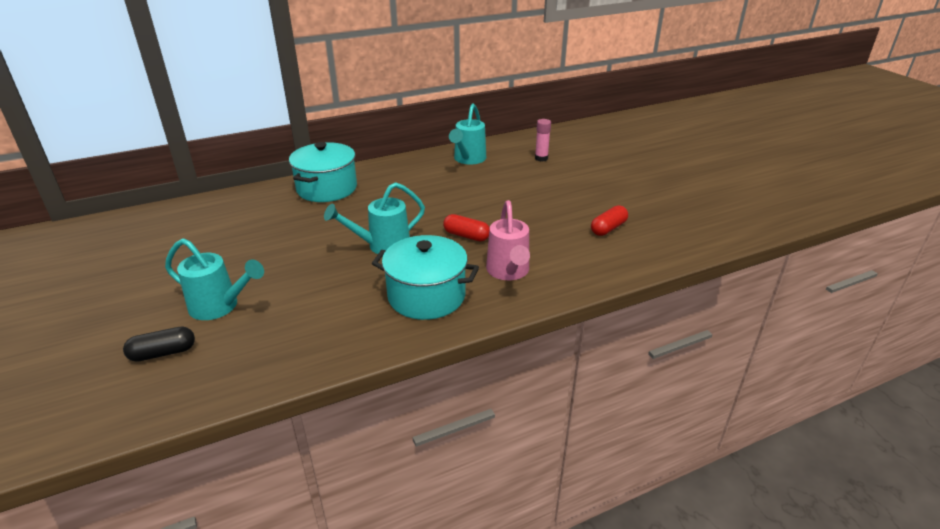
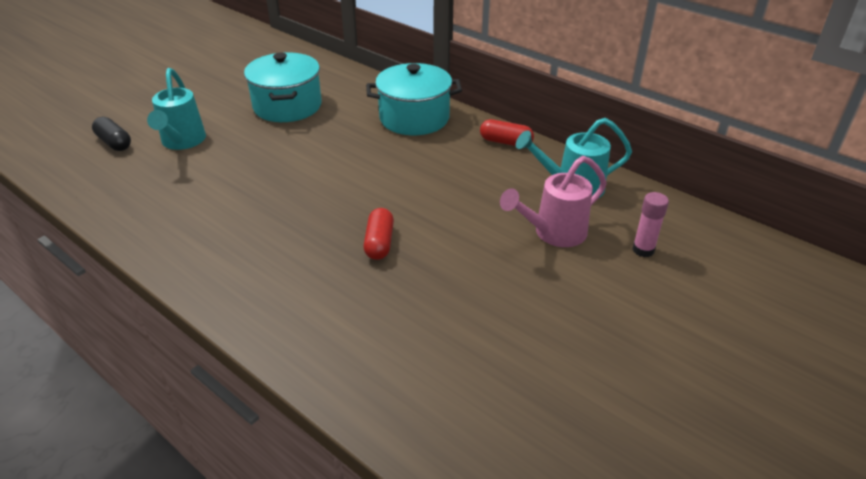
camera: 65 degrees right, 5 degrees up
turquoise watering can [324,182,425,254] -> none
turquoise pot [372,235,479,320] -> turquoise pot moved to [244,52,322,122]
pink watering can [486,200,530,280] -> pink watering can moved to [500,156,607,247]
red capsule [591,205,628,236] -> red capsule moved to [480,119,534,146]

